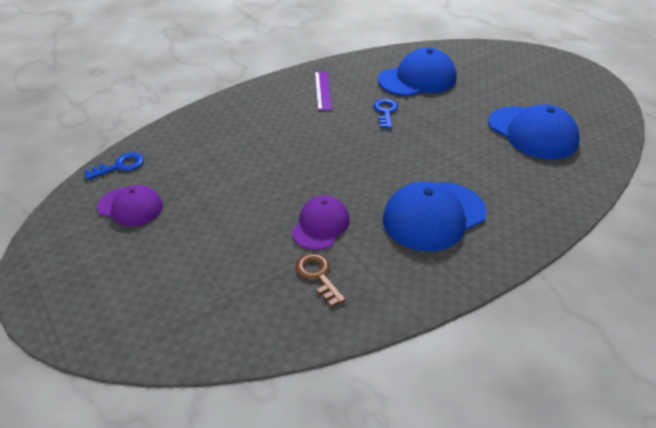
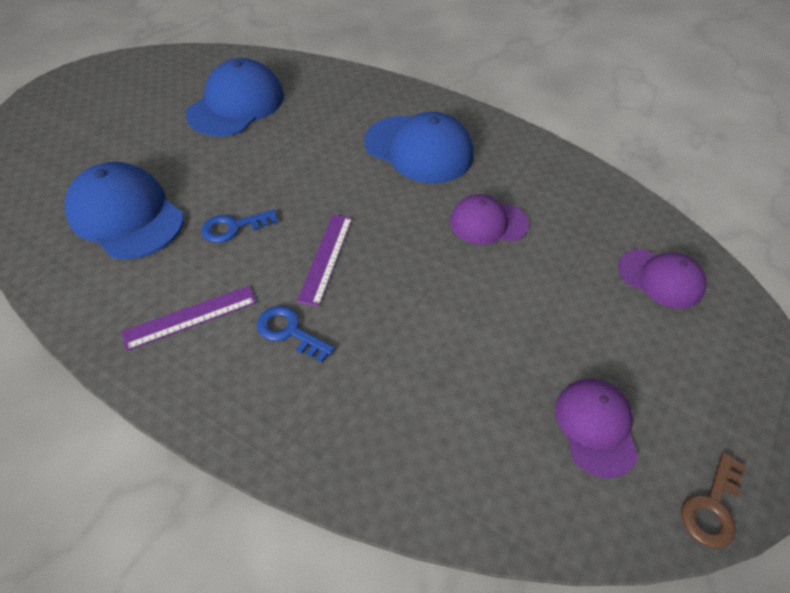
camera: 115 degrees left, 10 degrees up
blue key [84,152,144,180] -> blue key moved to [257,306,335,363]
brown key [296,253,346,307] -> brown key moved to [681,453,746,548]
none -> purple ruler [297,214,352,307]
none -> purple cap [618,249,706,309]

